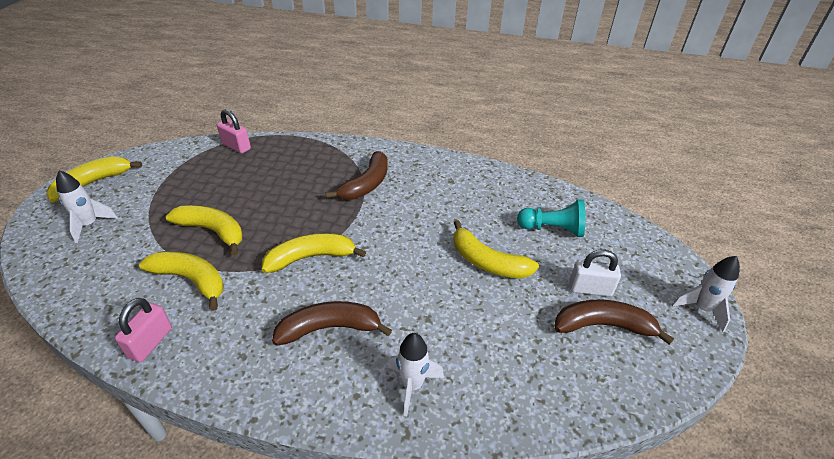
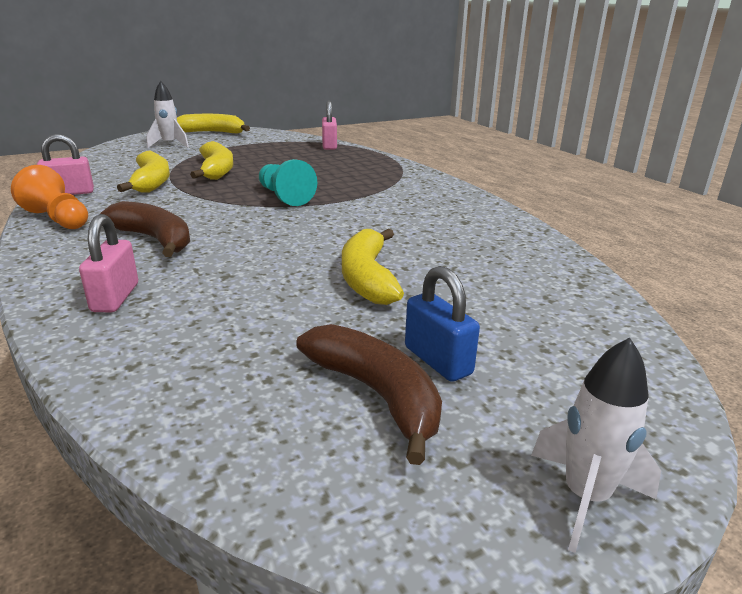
camera: 50 degrees right, 15 degrees down
yellow banana [262,233,366,273] -> none
brown banana [326,151,388,200] -> none
white rocket [388,333,444,417] -> pink padlock [79,214,138,312]
turquoise pawn [517,200,585,237] -> turquoise pawn moved to [259,159,317,206]
white padlock [570,250,621,296] -> blue padlock [405,266,480,382]
none -> orange pawn [11,165,88,229]

